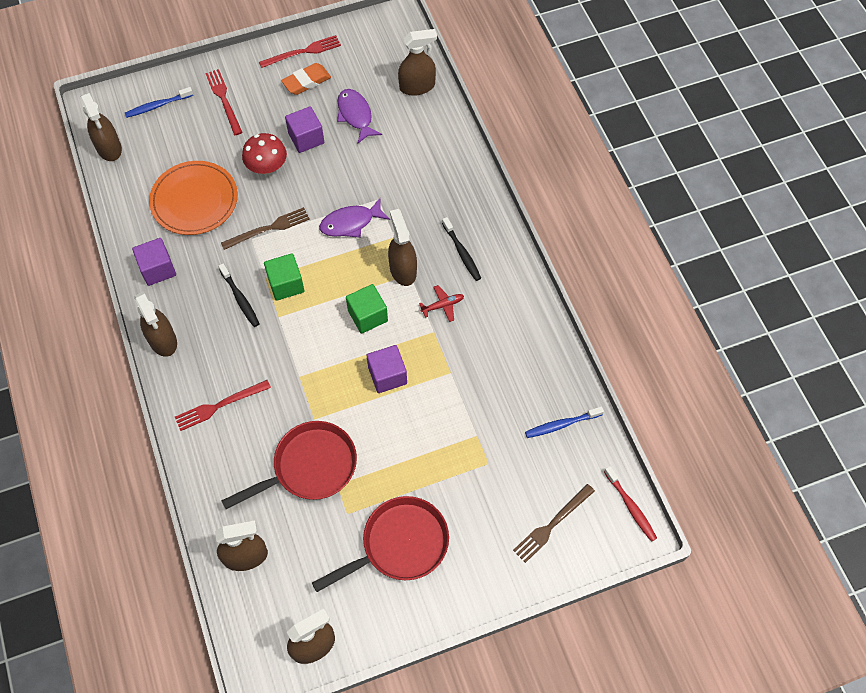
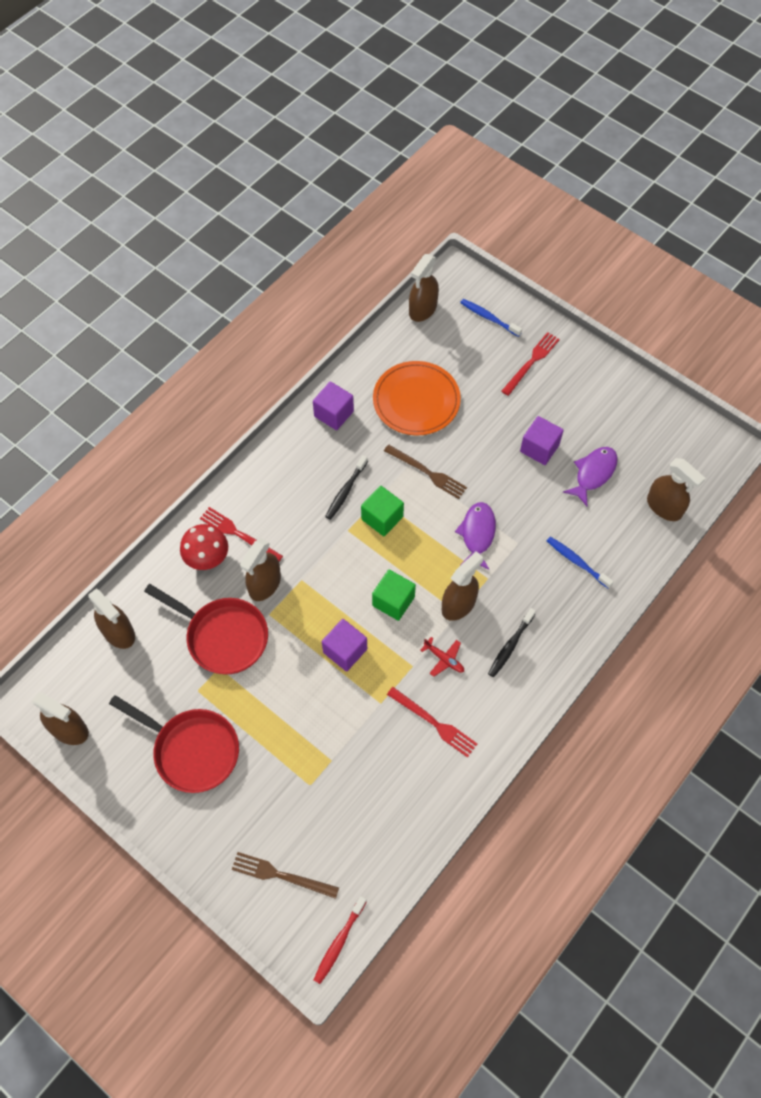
camera: 60 degrees right, 0 degrees up
brown spray bottle [134,291,177,357] -> brown spray bottle moved to [240,538,281,601]
red mushroom [242,133,287,175] -> red mushroom moved to [180,524,228,570]
red fork [259,35,341,68] -> red fork moved to [387,687,477,758]
orange eraser [281,63,331,95] -> none
purple fish [319,198,390,238] -> purple fish turned 60 degrees clockwise [455,502,496,570]
blue toothbrush [525,406,604,438] -> blue toothbrush moved to [547,537,614,589]

